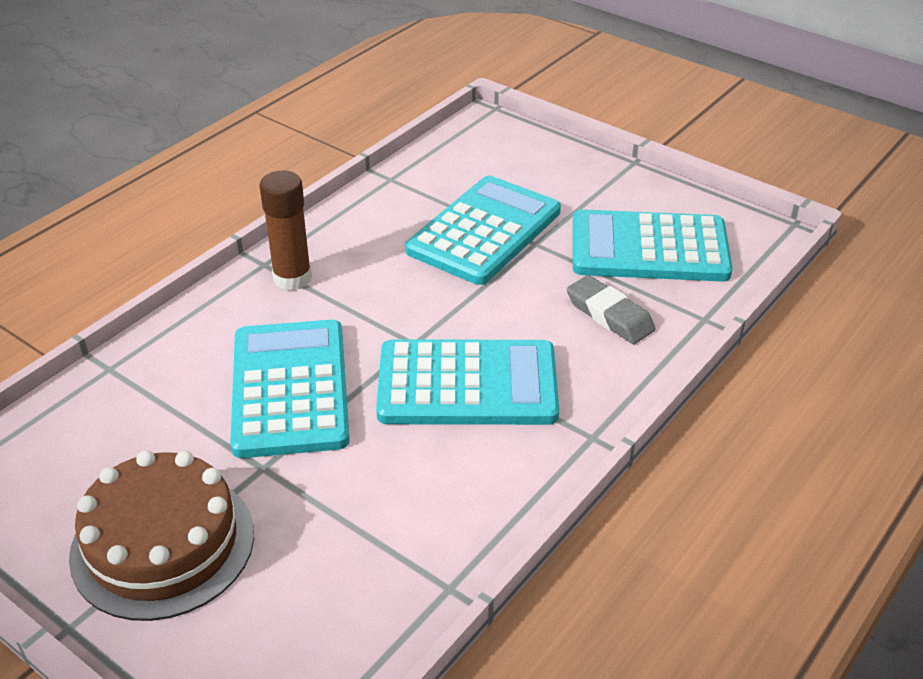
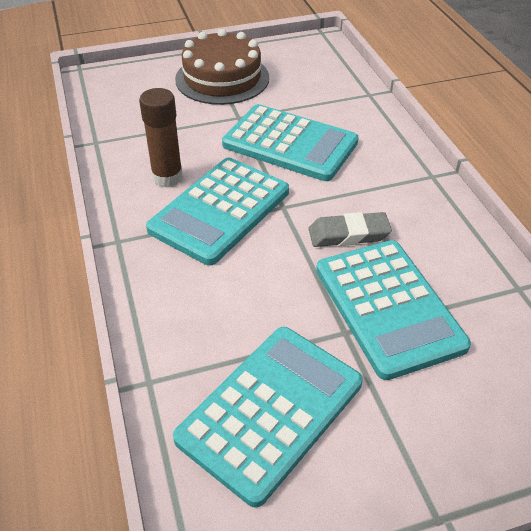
camera: 125 degrees right, 5 degrees up
brown glue stick [260,171,312,291] -> brown glue stick moved to [139,88,183,187]
grey eraser [567,275,656,344] -> grey eraser moved to [309,212,392,247]

